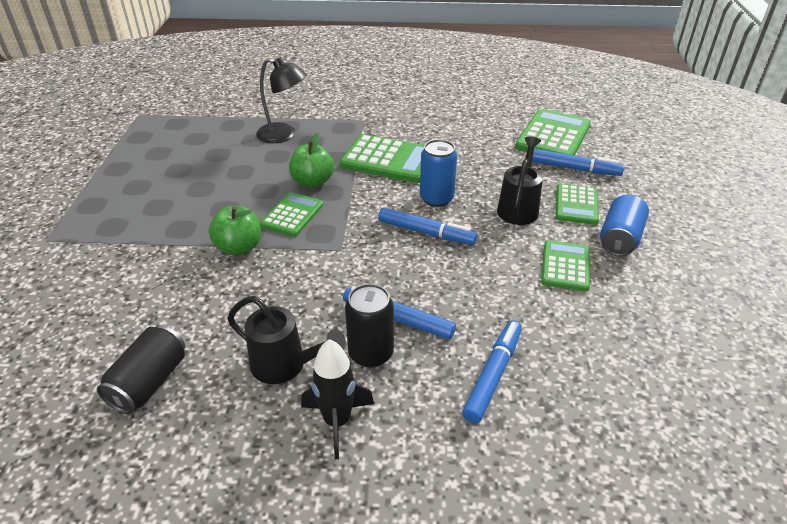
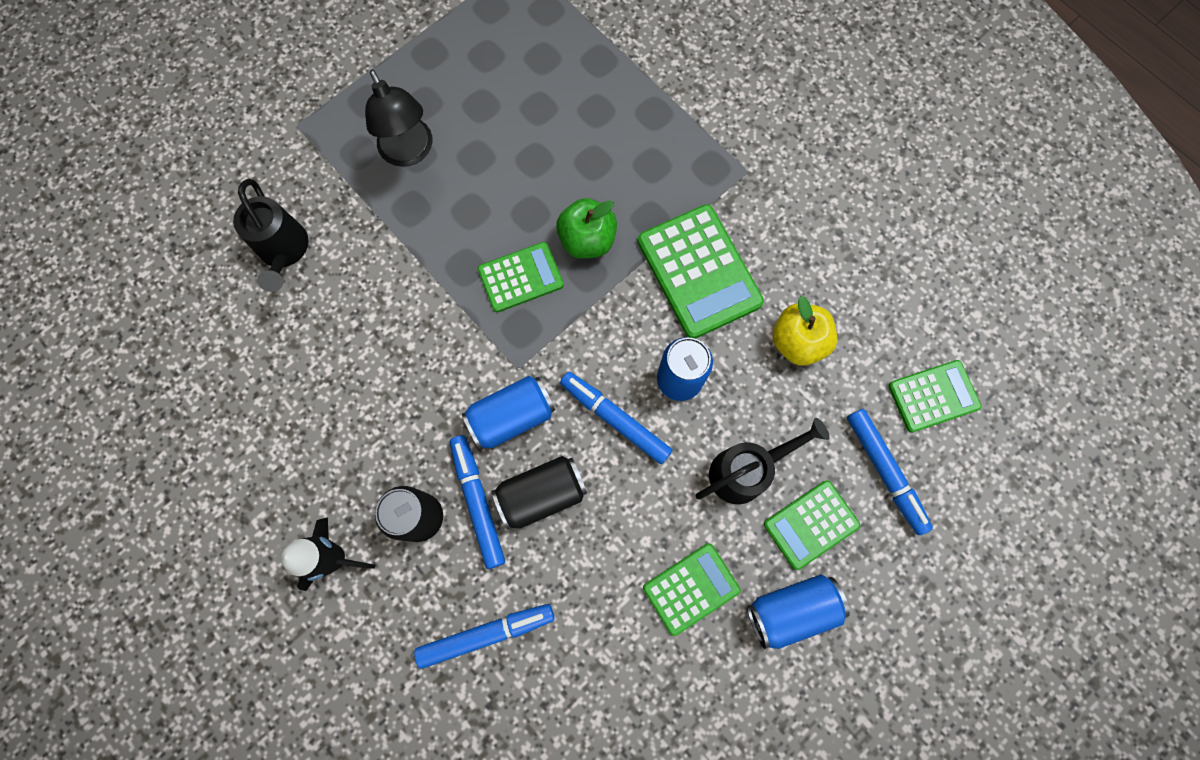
camera: 45 degrees right, 35 degrees up
black can [97,325,185,414] -> black can moved to [492,456,587,530]
green apple [208,206,261,256] -> none
black watering can [227,296,346,384] -> black watering can moved to [233,179,309,292]
black lamp [256,57,306,143] -> black lamp moved to [365,70,433,167]
blue marker [378,207,477,245] -> blue marker turned 150 degrees clockwise [560,372,672,464]
green calculator [515,109,591,156] -> green calculator [888,360,981,433], size x0.62
none -> blue can [462,376,555,450]
none -> yellow apple [773,296,837,366]

